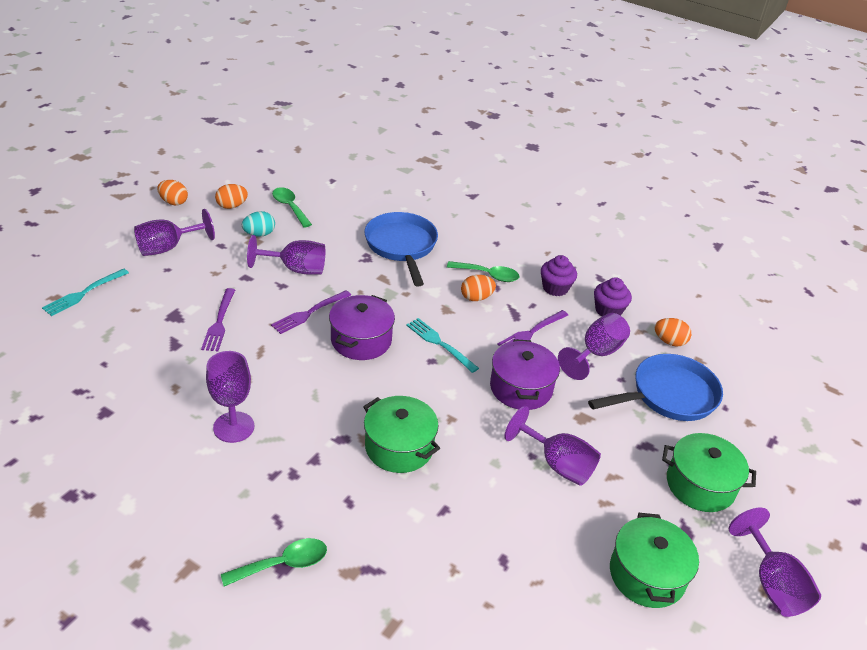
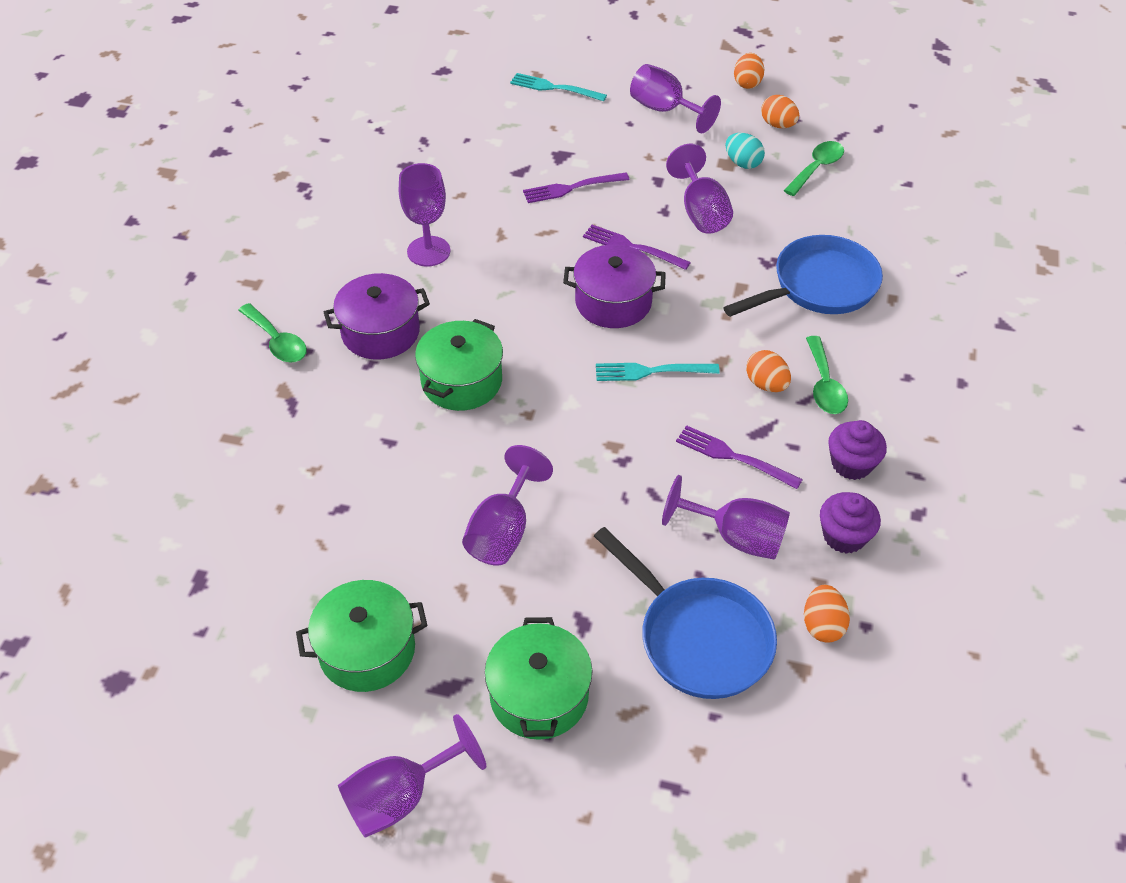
camera: 75 degrees right, 10 degrees up
turquoise fork [406,318,479,373] -> turquoise fork turned 120 degrees counterclockwise [596,363,720,381]
purple pot [490,339,560,410] -> purple pot moved to [324,273,430,360]

